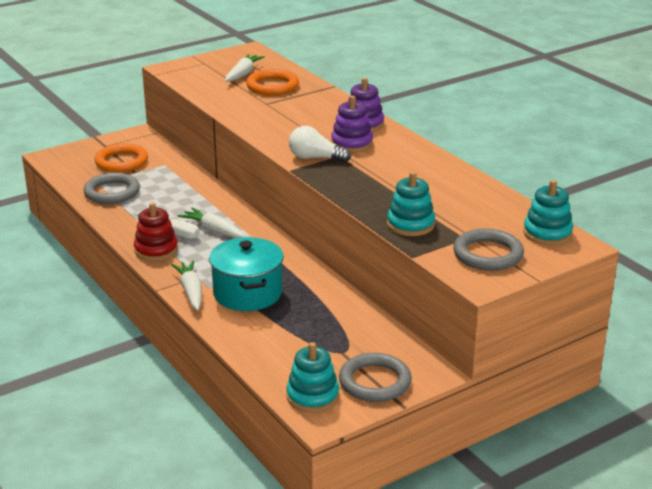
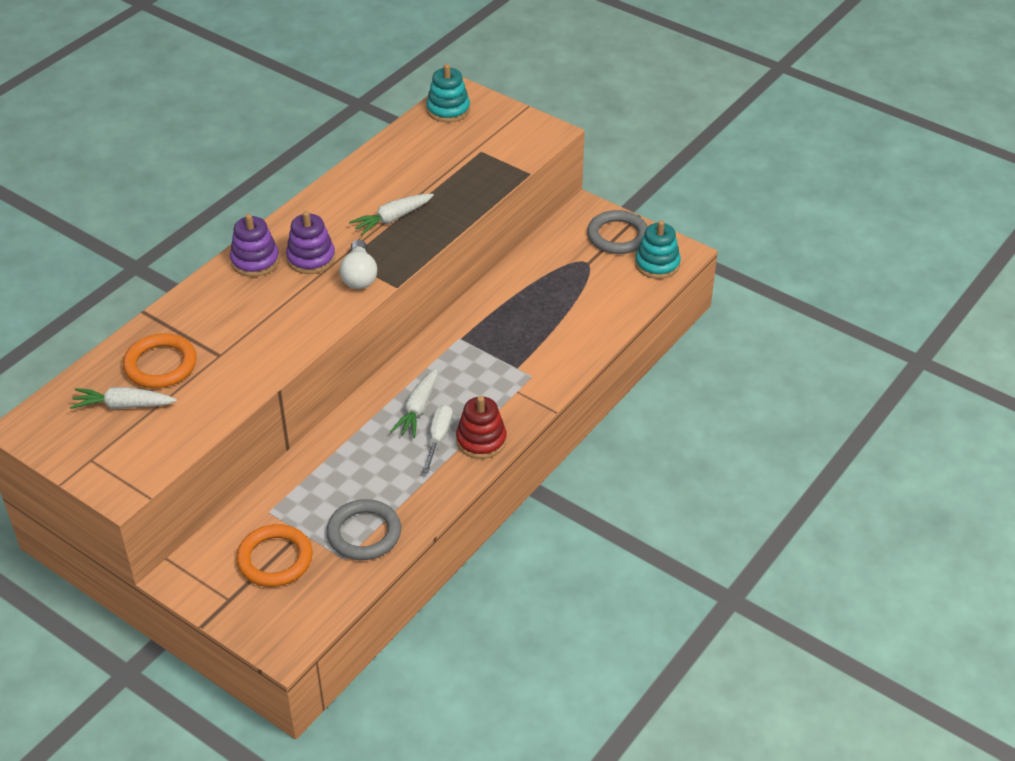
camera: 110 degrees left, 15 degrees up
white carrot [171,260,202,311] -> white carrot moved to [349,194,434,235]
turquoise pot [209,237,284,311] -> none
turquoise stacking toy [387,172,435,236] -> none
grey ring [453,228,524,271] -> none

